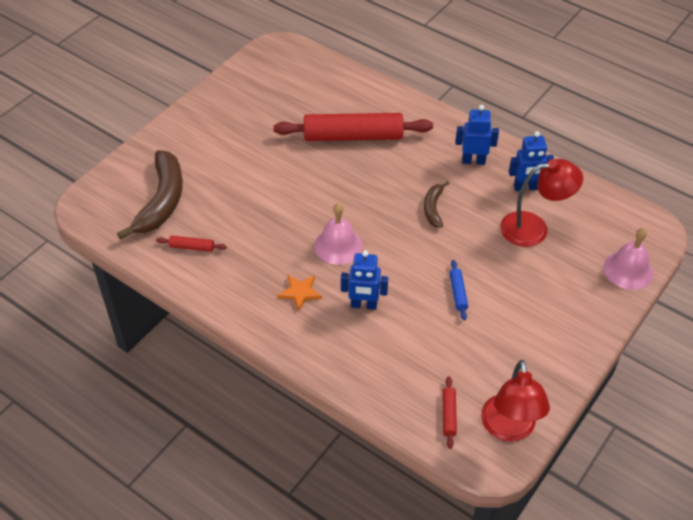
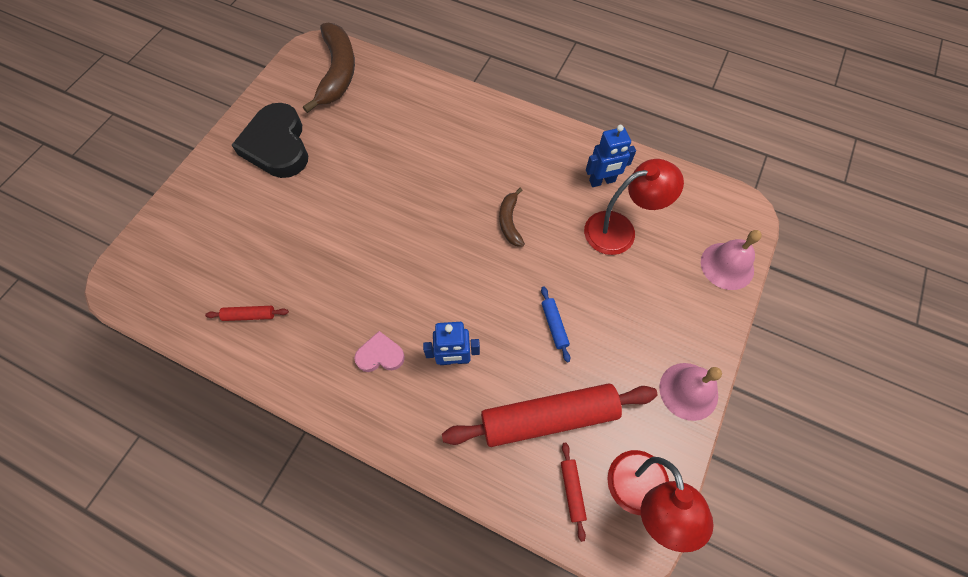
camera: 10 degrees left, 15 degrees up
brown banana [117,150,183,240] -> brown banana moved to [303,23,355,113]
red rolling pin [273,113,433,141] -> red rolling pin moved to [442,383,658,447]
orange star [277,275,322,311] -> pink heart [354,331,405,372]
pink bell [314,203,363,265] -> pink bell moved to [659,363,722,421]
blue robot [455,105,499,165] -> none
none -> black heart [232,103,308,178]

